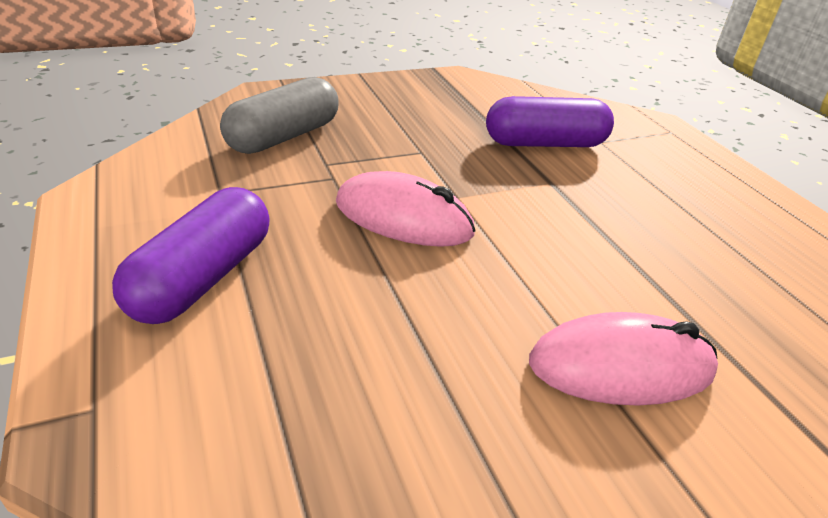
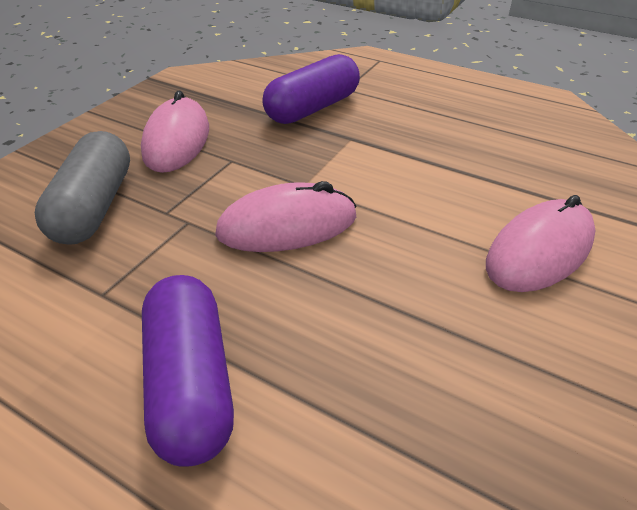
camera: 35 degrees left, 5 degrees up
none -> pink mouse [141,90,209,173]

